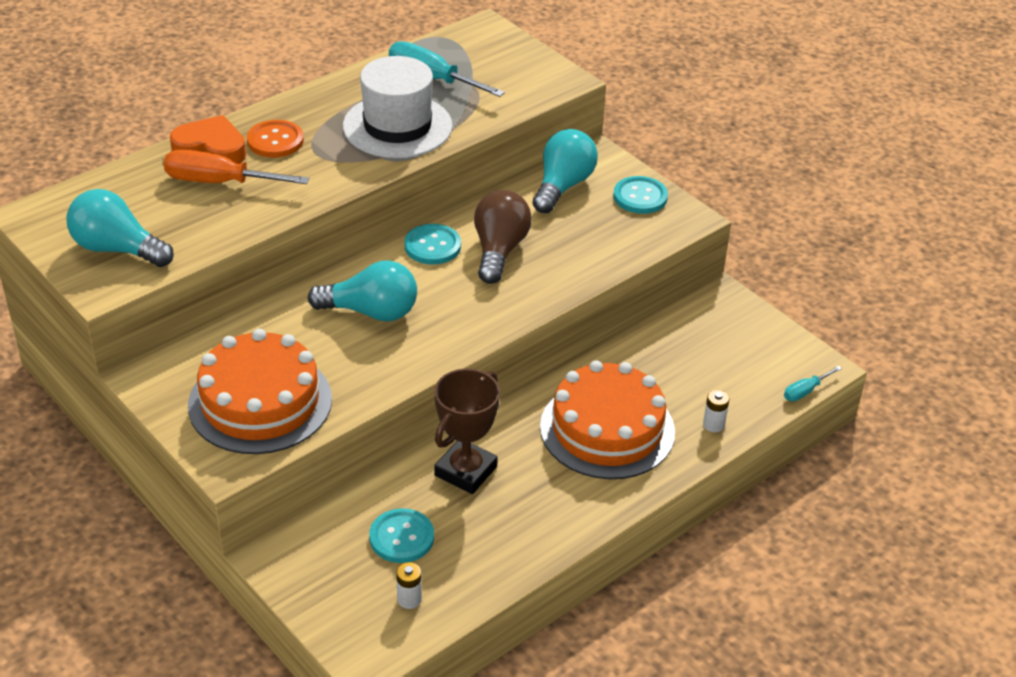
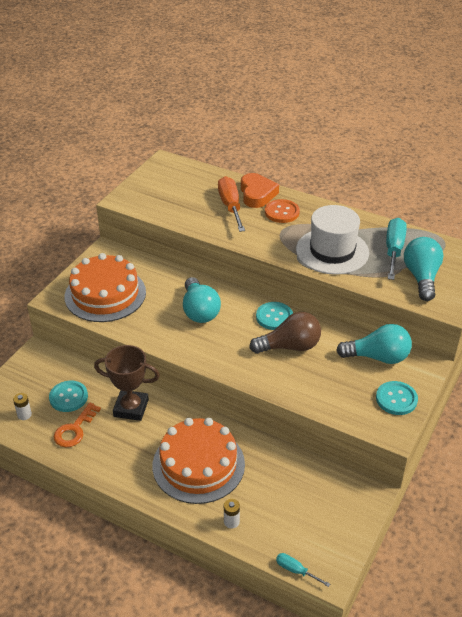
camera: 70 degrees right, 0 degrees up
turquoise light bulb [66,189,174,267] -> turquoise light bulb moved to [404,237,444,301]
none -> orange key [54,402,101,447]

